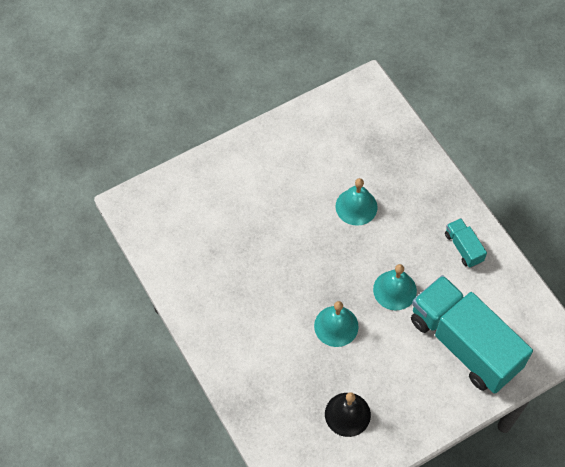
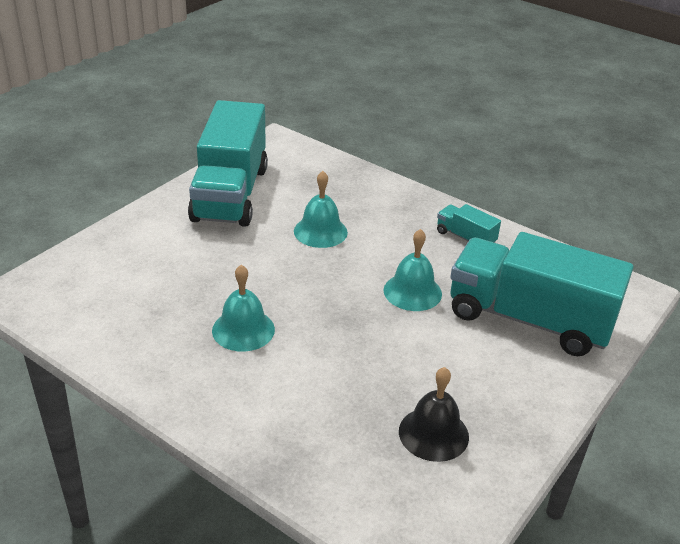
camera: 25 degrees left, 25 degrees down
turquoise bell [314,301,359,347] -> turquoise bell moved to [212,265,275,352]
none -> turquoise truck [188,100,268,227]

